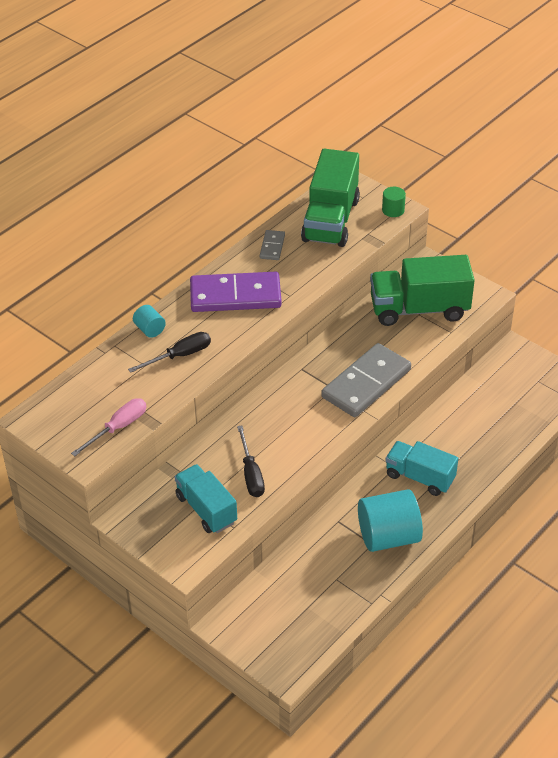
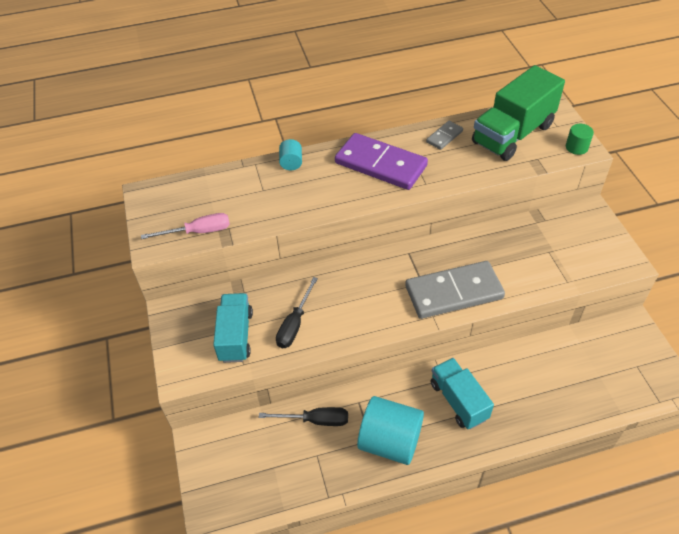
camera: 35 degrees right, 5 degrees up
black screwdriver [128,332,211,373] -> black screwdriver moved to [259,407,348,426]
green truck [370,255,475,326] -> none

